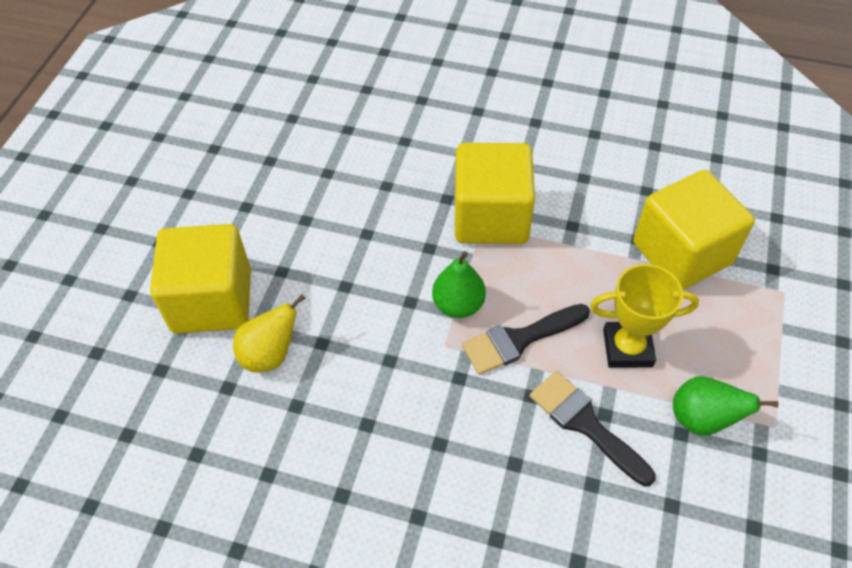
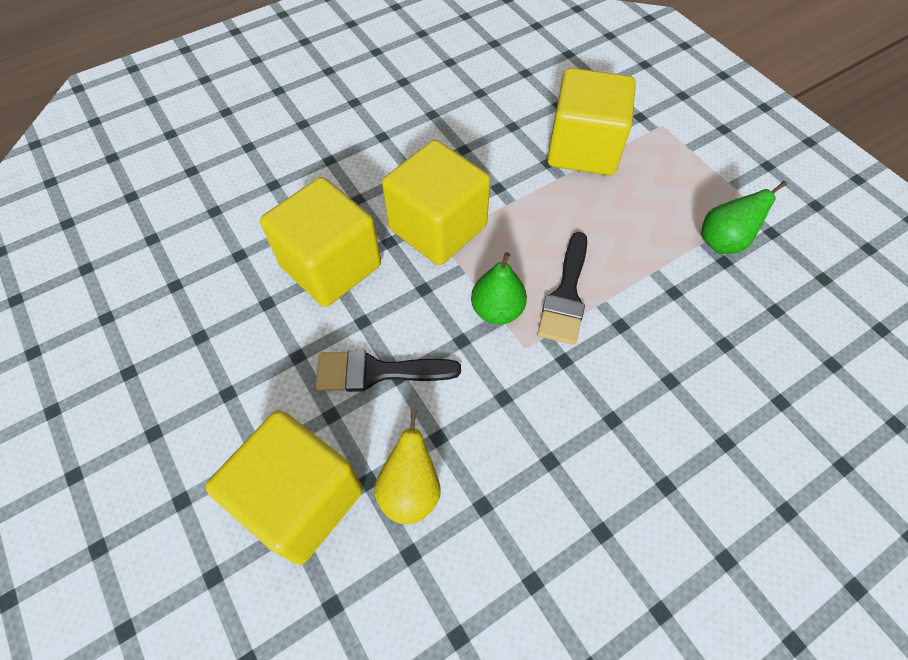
camera: 50 degrees left, 5 degrees up
black brush [530,371,656,487] -> black brush moved to [316,350,461,392]
yellow trophy [590,264,699,368] -> none
none -> yellow cube [260,177,381,307]

